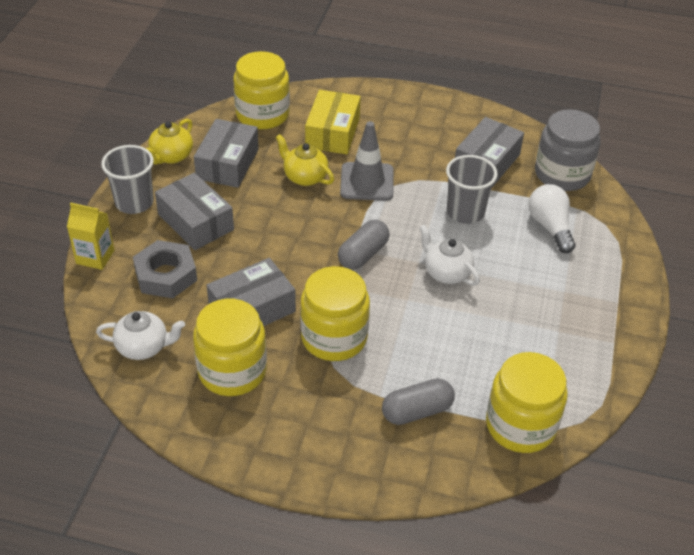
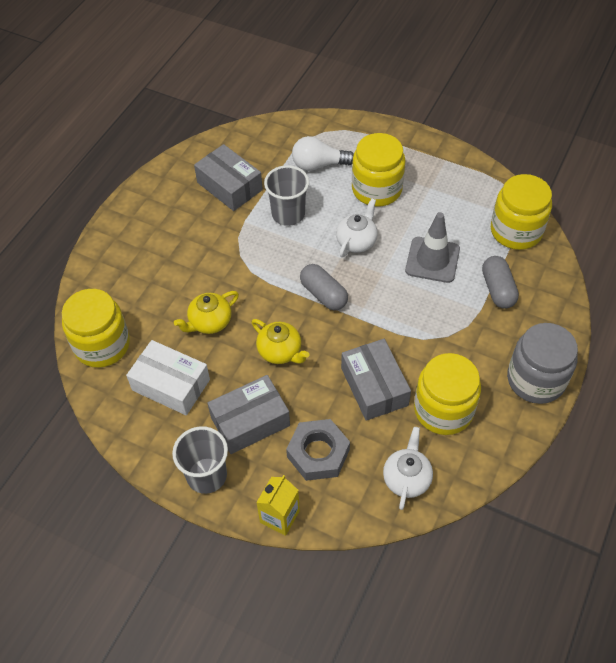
camera: 75 degrees left, 10 degrees up
yellow teapot [146,119,193,165] -> yellow teapot moved to [252,319,310,364]
grey box [194,119,259,188] -> white box [126,340,210,415]
yellow jar [300,266,370,361] -> yellow jar moved to [352,133,406,207]
yellow box [305,90,361,154] -> none
grey traffic cone [340,121,394,201] -> grey traffic cone moved to [405,212,460,283]
white teapot [419,225,480,286] -> white teapot turned 150 degrees clockwise [336,198,378,257]
grey jar [535,109,600,191] -> grey jar moved to [507,323,578,404]

